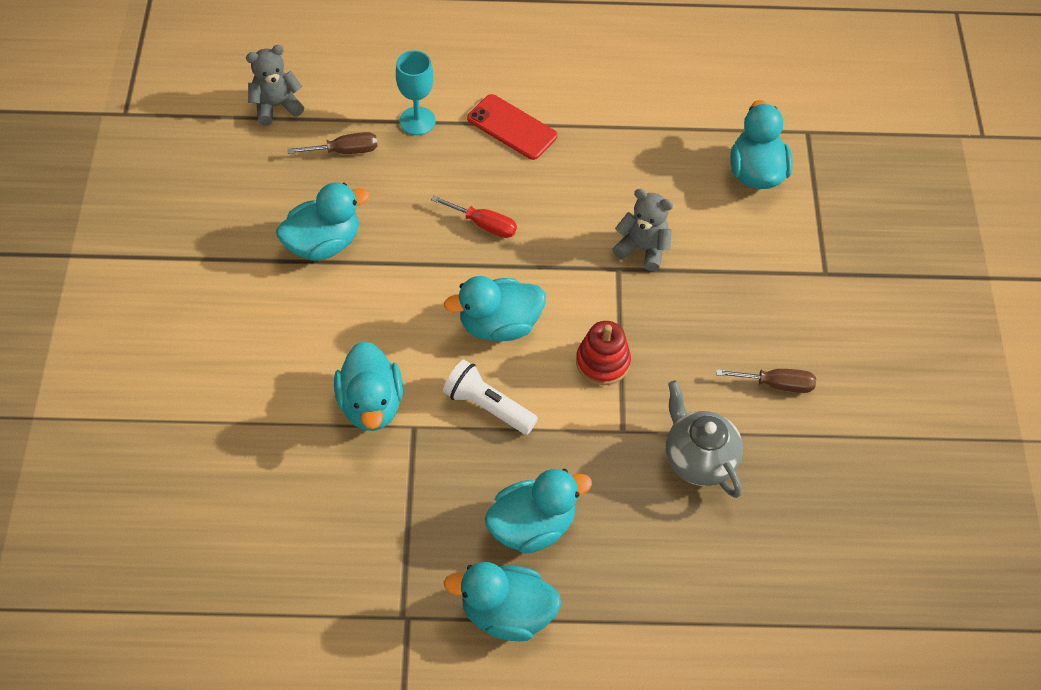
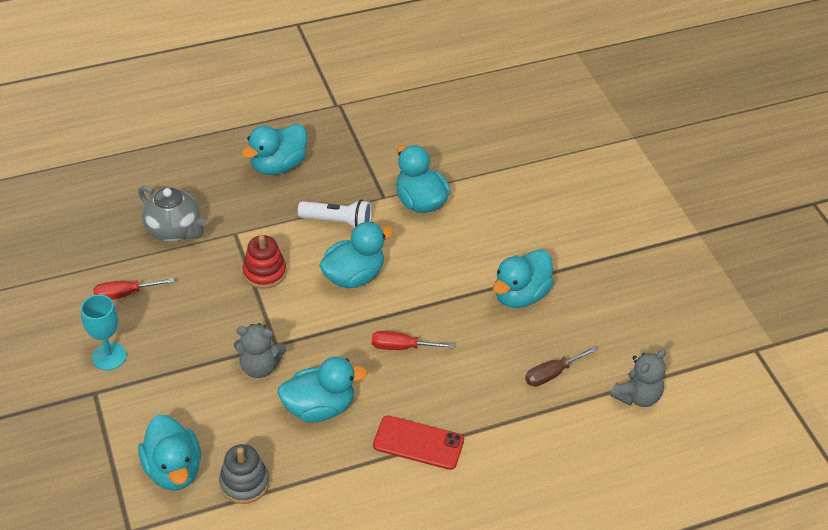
camera: 160 degrees right, 10 degrees down
turquoise goblet [396,50,436,135] -> turquoise goblet moved to [81,295,127,370]
turquoise duck [444,562,561,641] -> turquoise duck moved to [278,357,368,423]
brown screwdriver [716,369,816,393] -> red screwdriver [93,278,174,300]
none -> grey stacking toy [219,444,269,504]

